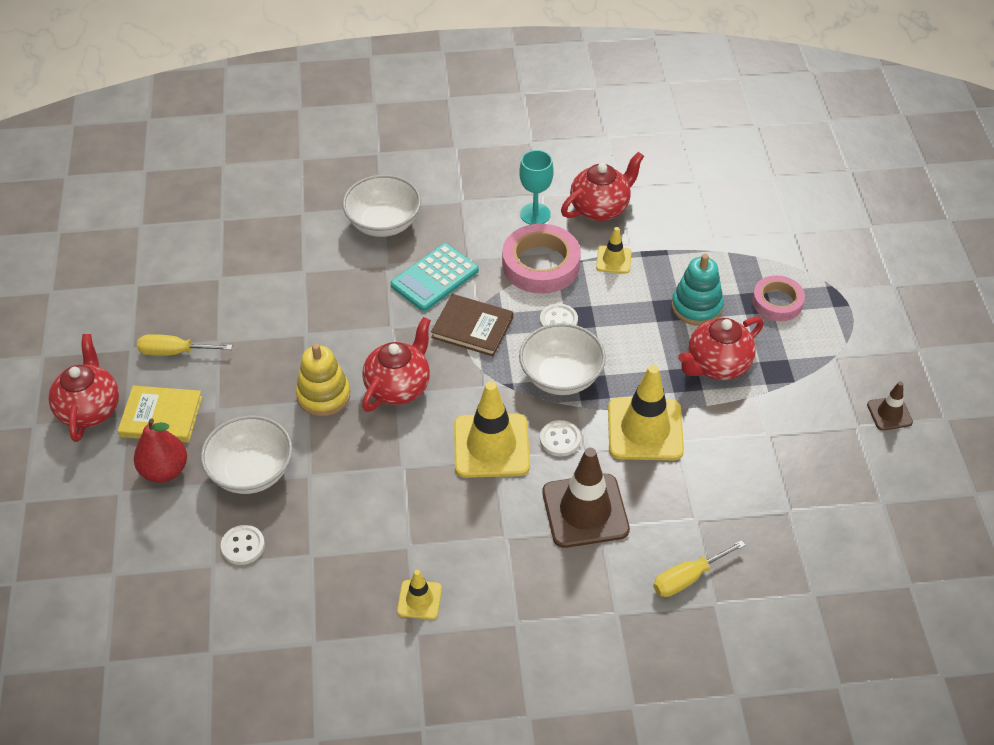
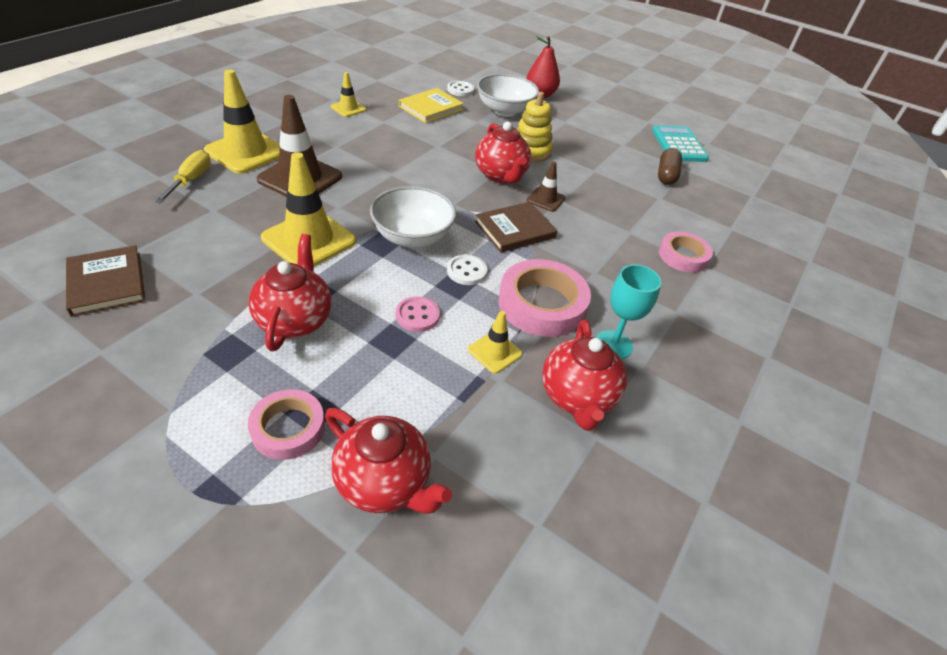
camera: 125 degrees right, 5 degrees down
red teapot [48,334,119,442] -> red teapot moved to [325,408,452,514]
yellow book [118,386,202,442] -> yellow book moved to [399,88,464,123]
yellow screwdriver [137,334,232,356] -> none
white bowl [342,175,421,237] -> pink tape [659,231,713,273]
turquoise calculator [390,243,479,311] -> turquoise calculator moved to [652,125,709,162]
yellow traffic cone [454,381,530,478] -> yellow traffic cone moved to [204,69,280,174]
white button [540,420,581,457] -> none
turquoise stacking toy [672,254,724,326] -> none
brown traffic cone [867,381,913,431] -> brown traffic cone moved to [527,161,566,212]
none -> brown book [66,245,146,317]
none -> pink button [396,296,440,332]
none -> brown capsule [658,148,682,185]

